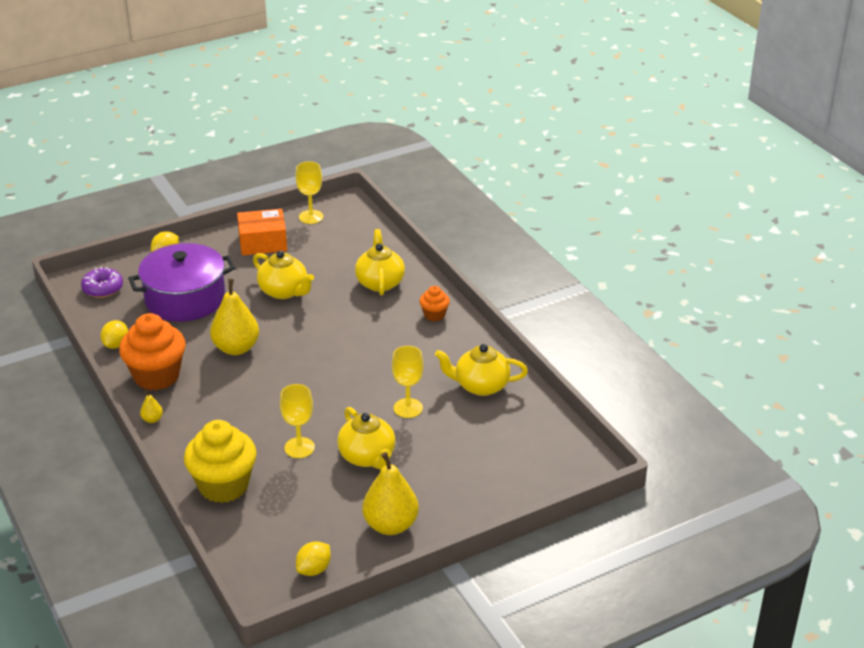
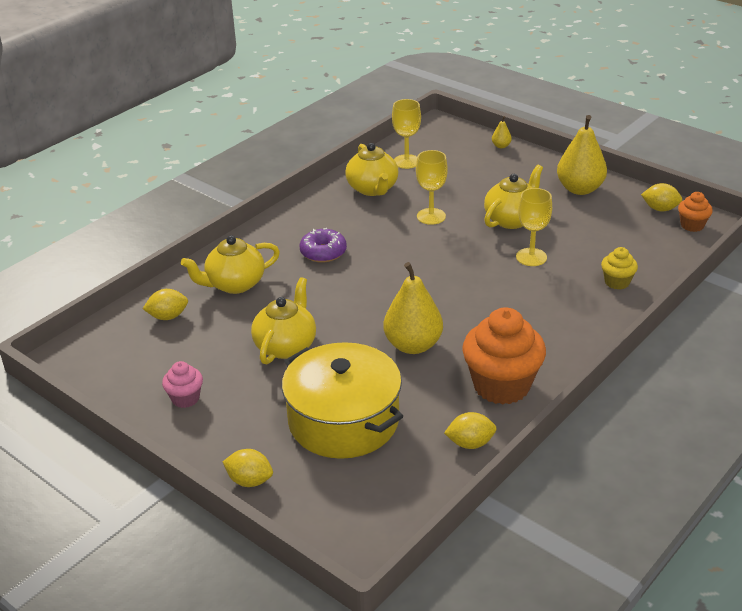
camera: 110 degrees left, 0 degrees up
purple donut [81,267,123,298] -> purple donut moved to [300,228,347,263]
purple pot [128,243,235,322] -> yellow pot [282,342,403,459]
yellow pear [140,391,163,423] -> yellow pear moved to [492,116,512,148]
yellow cupcake [184,420,257,503] -> yellow cupcake [601,247,638,290], size x0.49
orange box [237,209,287,255] -> pink cupcake [162,361,203,408]
yellow goblet [295,161,324,224] -> yellow goblet moved to [392,99,421,169]
orange cupcake [419,286,450,321] -> orange cupcake moved to [678,192,713,232]
none -> yellow lemon [143,289,188,320]

